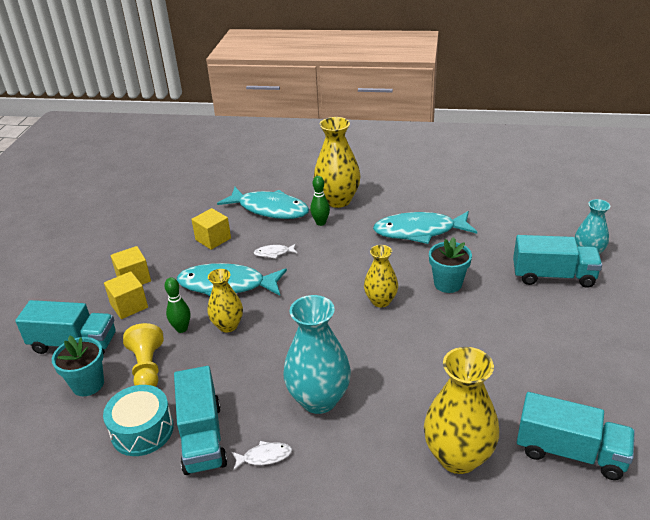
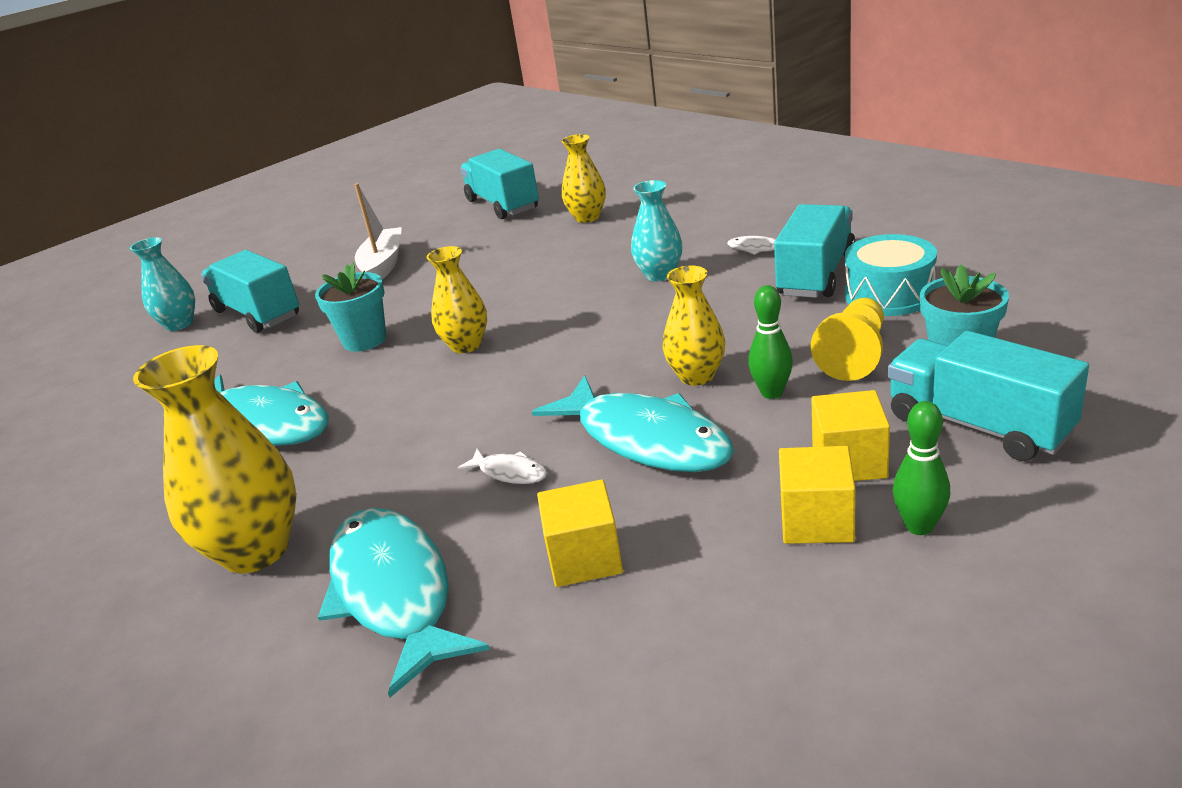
camera: 140 degrees left, 5 degrees down
turquoise vase [283,295,351,414] -> turquoise vase [631,180,682,282], size x0.61
green bowling pin [310,176,330,226] -> green bowling pin moved to [893,401,950,535]
yellow vase [424,347,499,474] -> yellow vase [561,134,606,223], size x0.61
none -> white boat [354,183,402,279]

